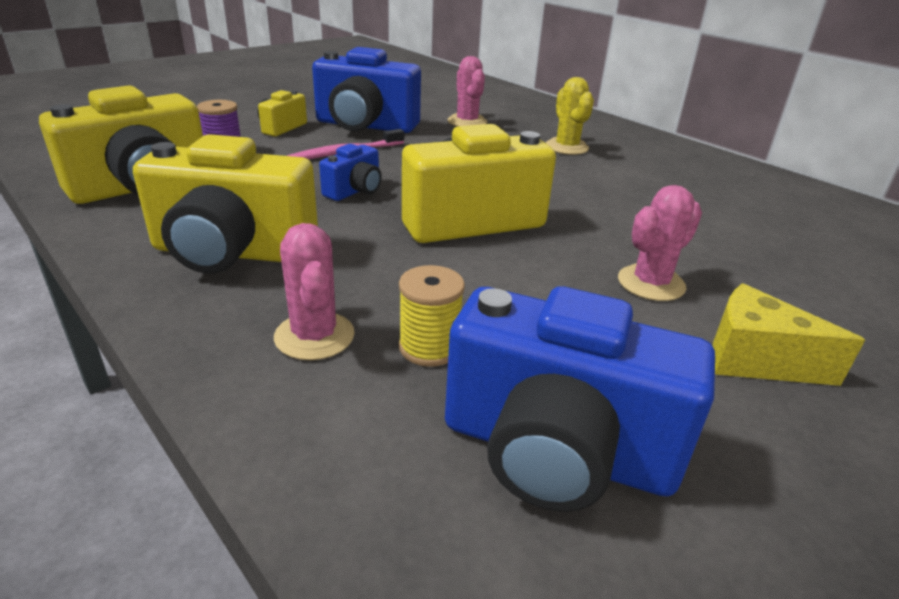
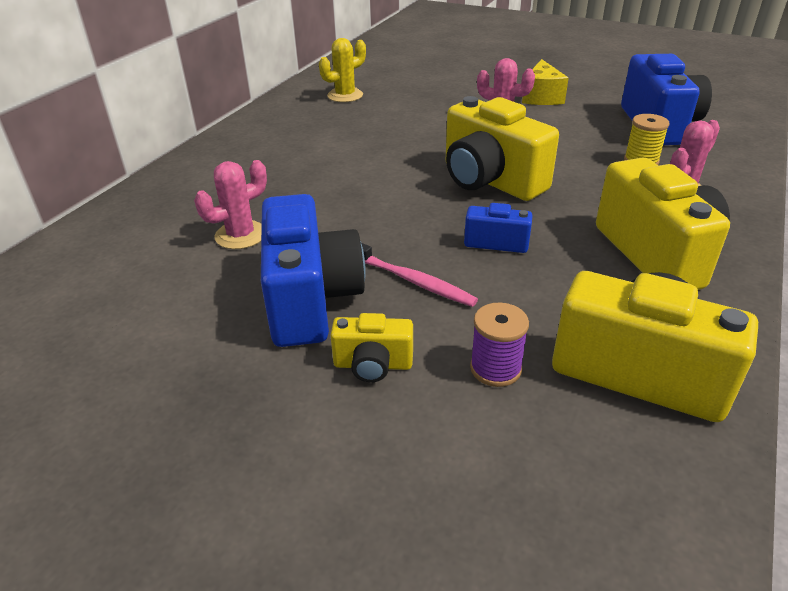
camera: 110 degrees left, 5 degrees up
yellow cactus [546,77,594,155] -> yellow cactus moved to [319,38,366,102]

